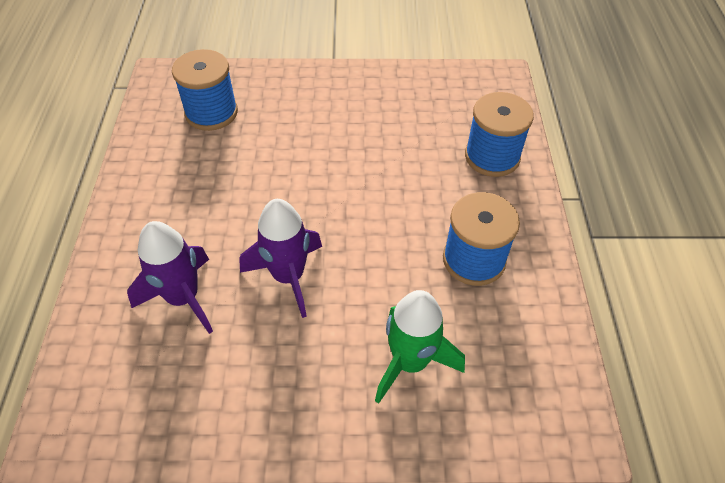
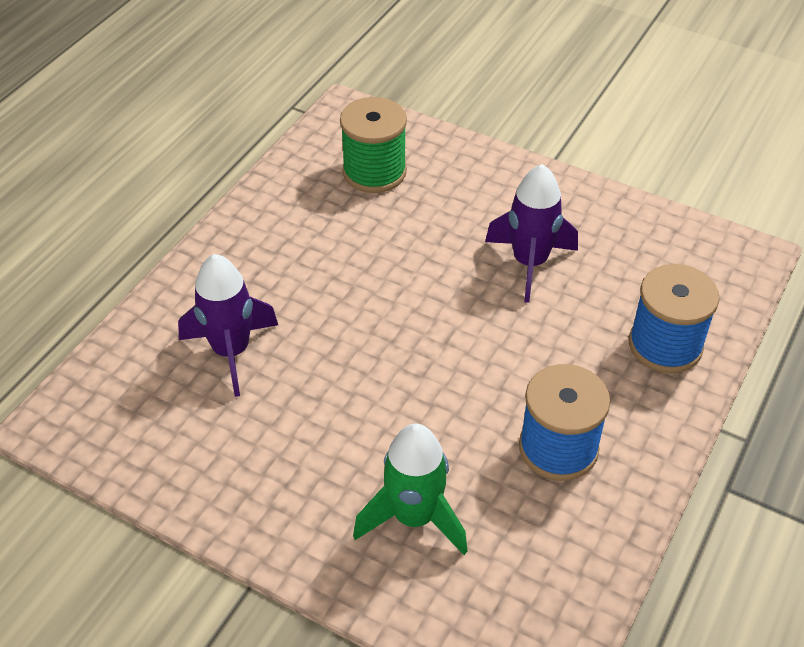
camera: 30 degrees right, 5 degrees down
blue spool [172,49,238,131] -> green spool [340,97,407,193]
purple rocket [239,199,322,318] -> purple rocket moved to [485,164,578,303]

